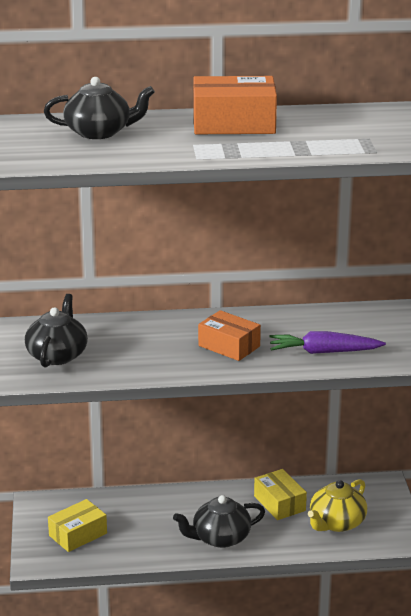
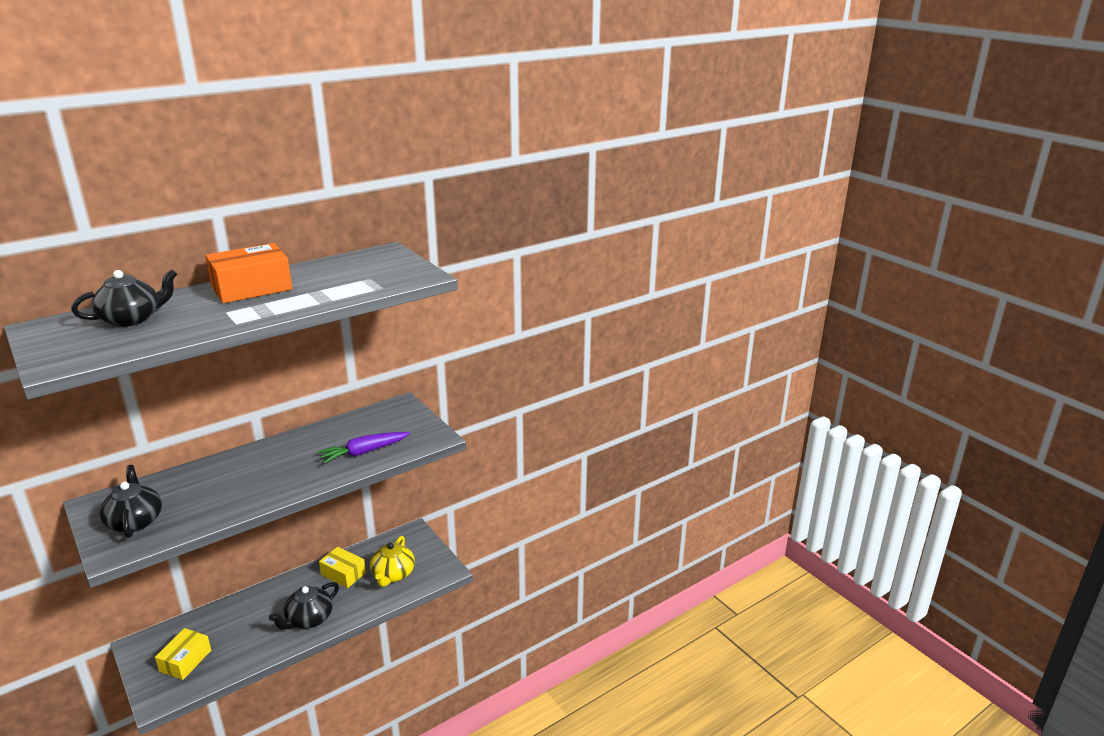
camera: 30 degrees left, 0 degrees up
orange box [198,310,261,361] -> none

